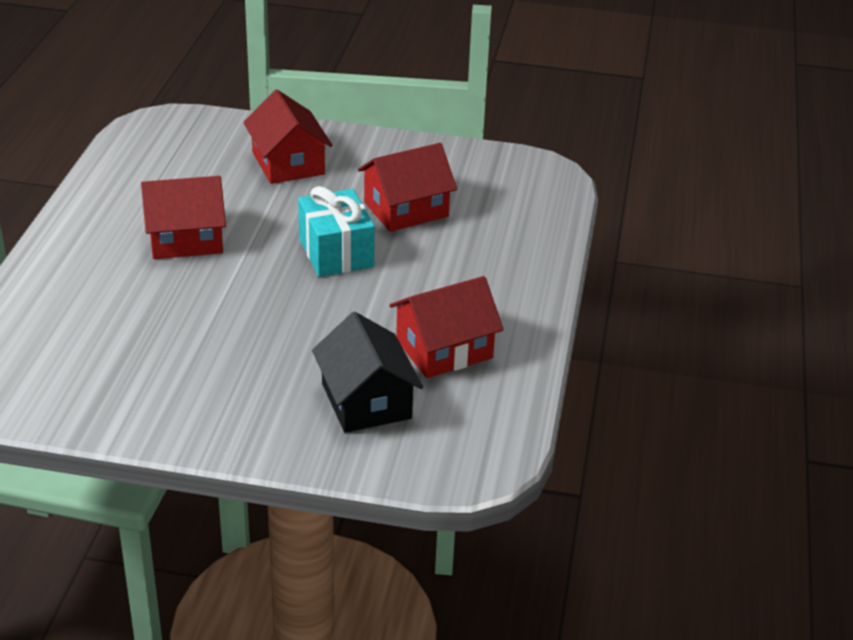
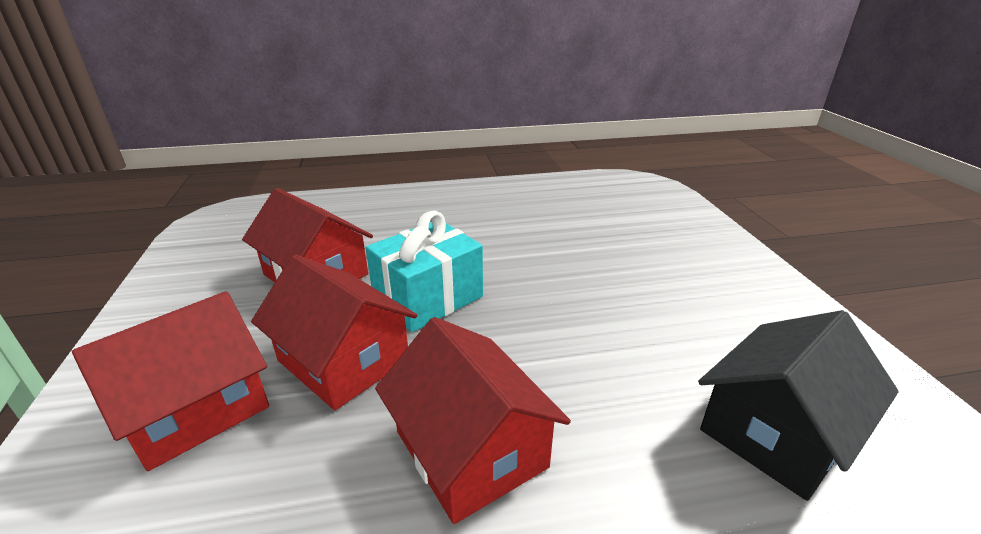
camera: 110 degrees left, 5 degrees down
black house [312,312,423,433] -> black house moved to [698,310,899,501]
red house [389,276,504,378] -> red house moved to [251,254,417,410]

